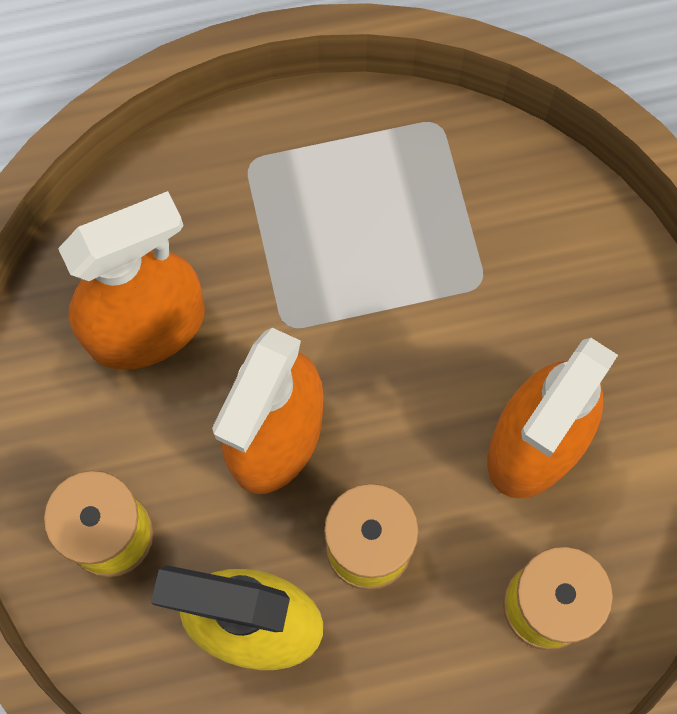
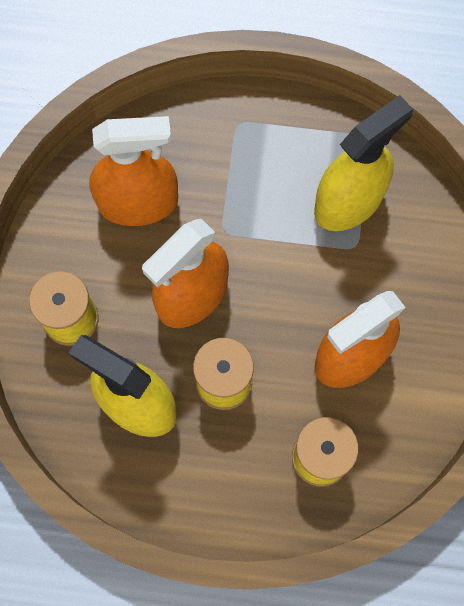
camera: 20 degrees right, 0 degrees up
none -> yellow spray bottle [314,95,413,231]

